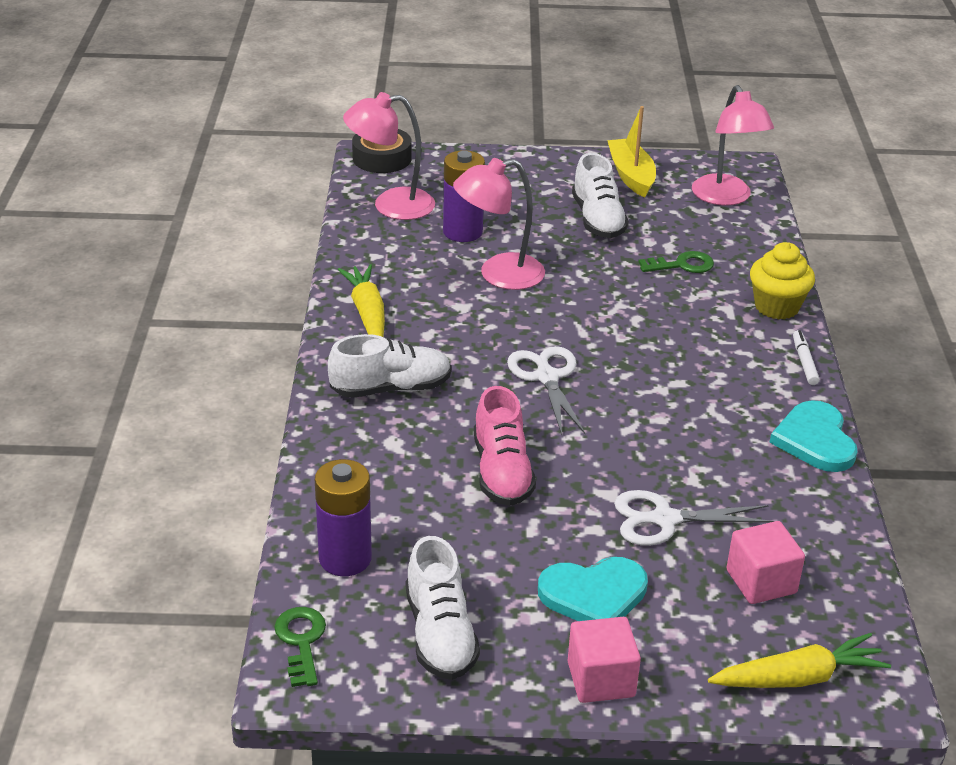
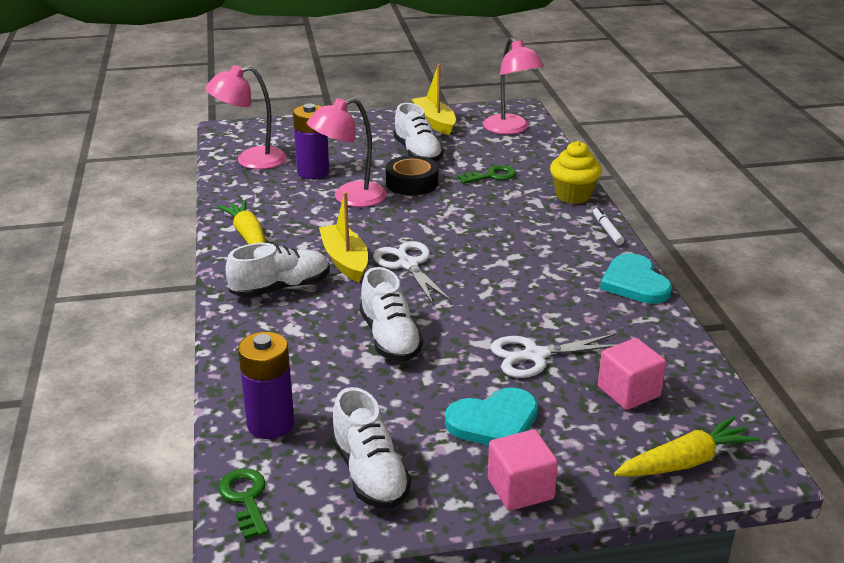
camera: 10 degrees left, 5 degrees down
black tape [352,129,411,173] -> black tape moved to [386,156,438,195]
pink shoe [474,386,536,506] -> white shoe [360,267,423,361]
none -> yellow boat [319,192,368,282]

